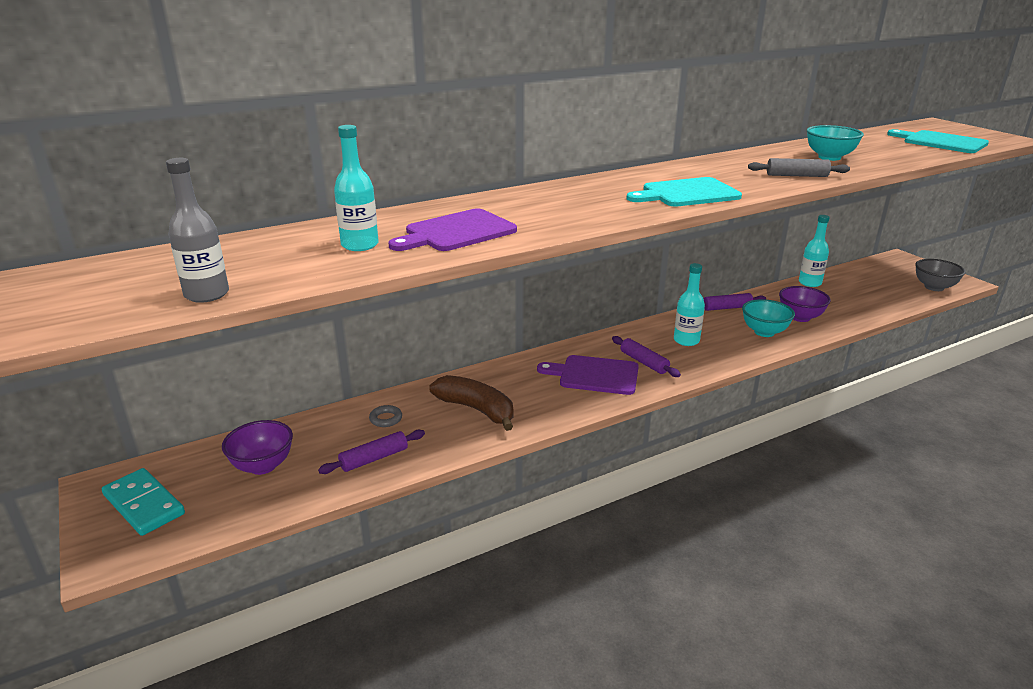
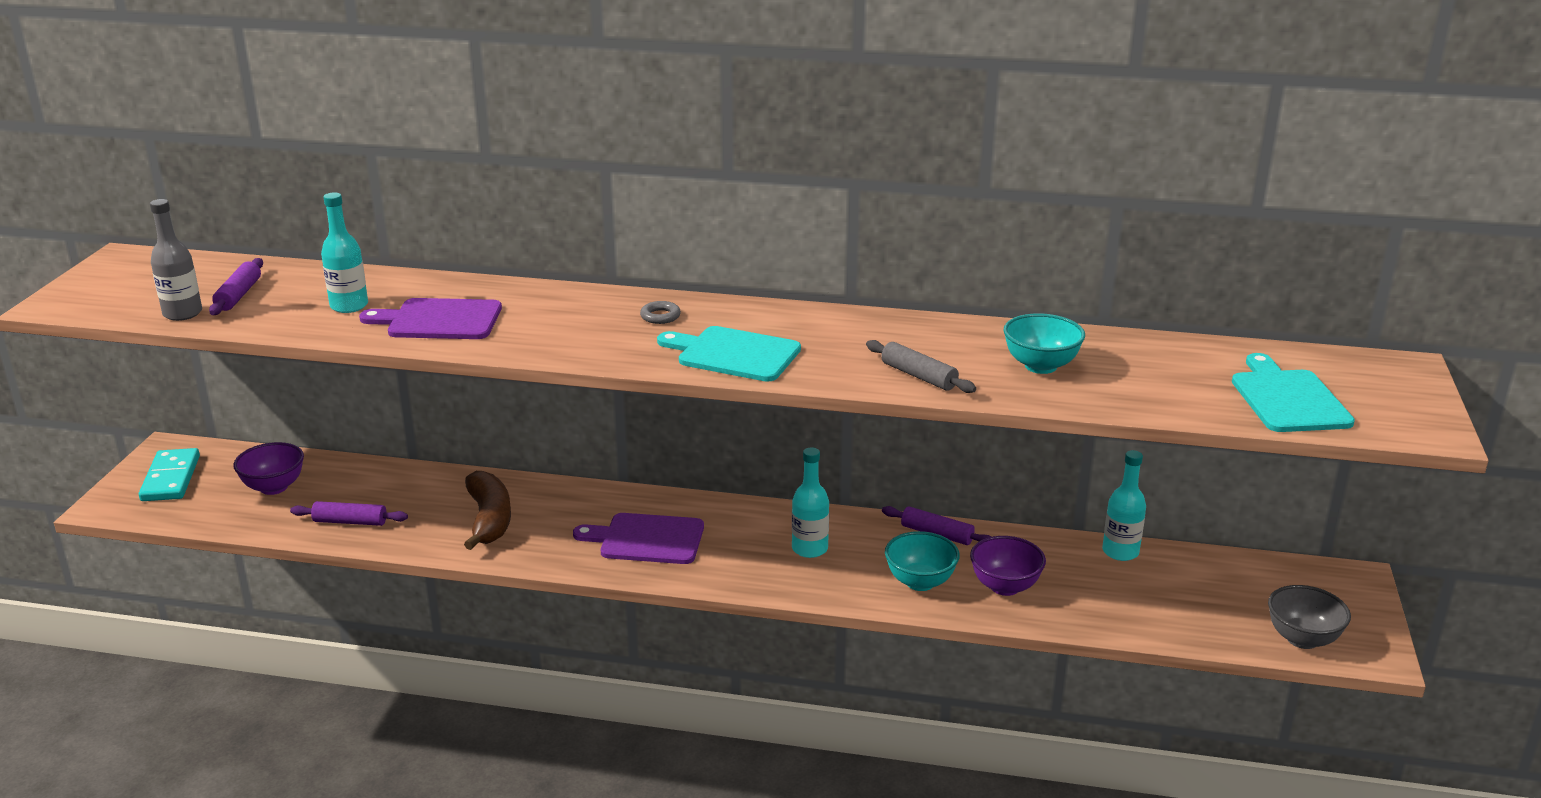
camera: 40 degrees right, 0 degrees up
grey ring [369,405,402,427] -> grey ring moved to [640,301,681,324]
purple cutting board [537,355,639,395] -> purple cutting board turned 45 degrees counterclockwise [573,513,704,564]
purple rolling pin [612,336,681,377] -> purple rolling pin moved to [209,258,263,315]

